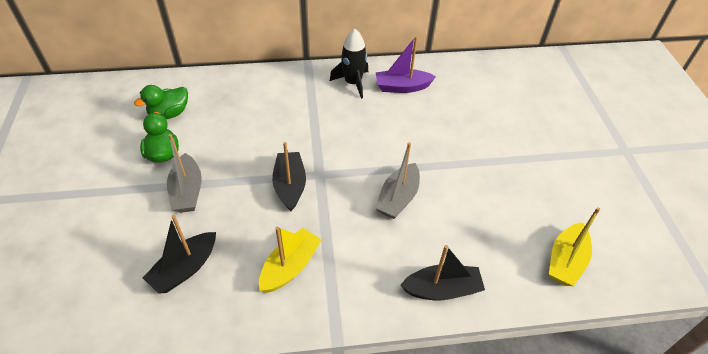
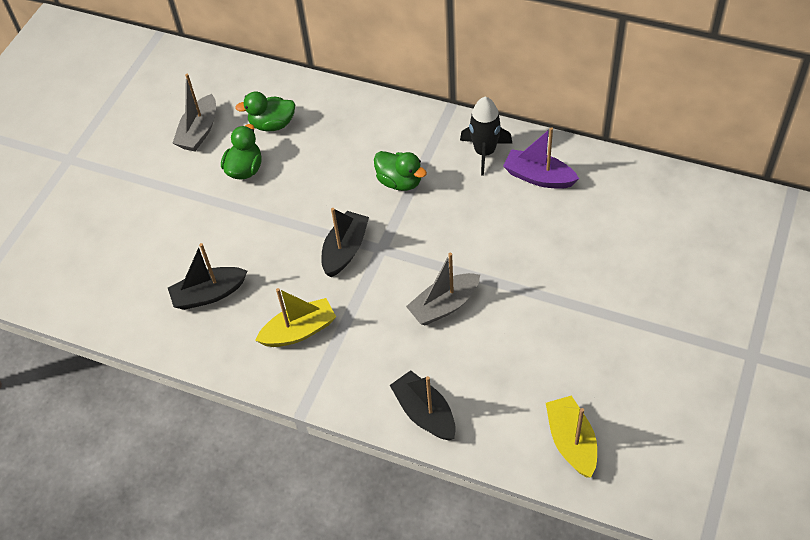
camera: 35 degrees right, 5 degrees up
grey boat [167,134,202,213] -> grey boat moved to [173,73,216,151]
black boat [401,245,485,300] -> black boat turned 150 degrees counterclockwise [390,370,456,441]
yellow boat [549,207,600,286] -> yellow boat turned 105 degrees clockwise [546,396,597,478]
none -> green duck [374,151,427,191]

